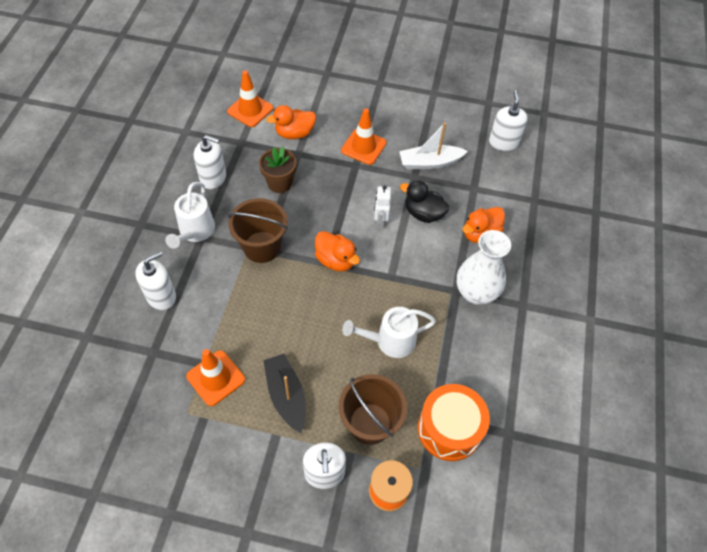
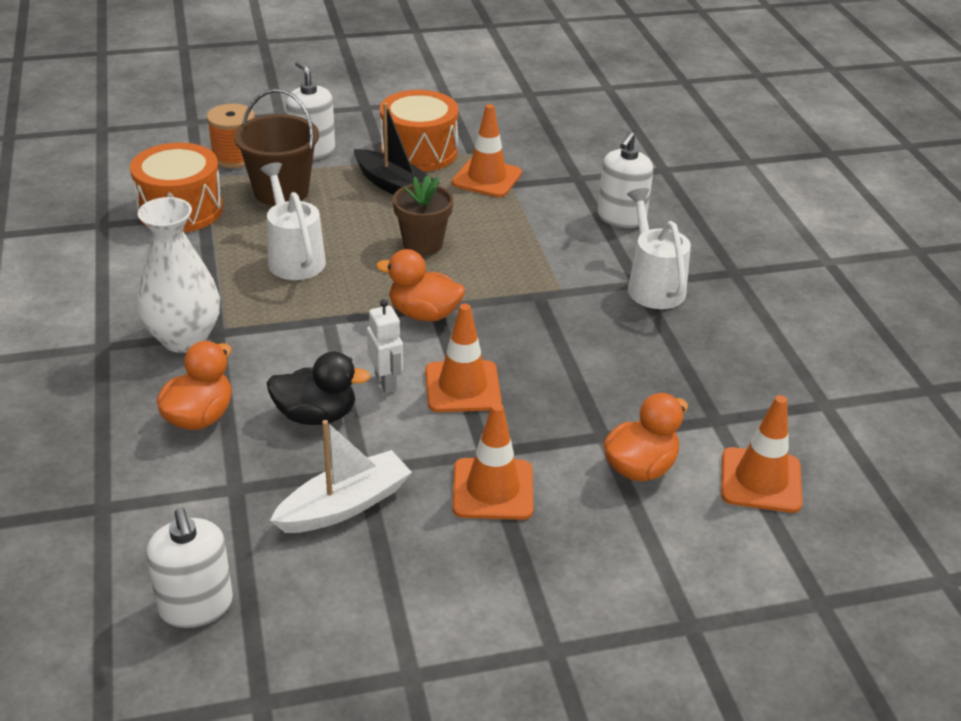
camera: 155 degrees right, 20 degrees down
white soap dispenser [194,135,226,190] -> none
brown bucket [228,198,288,263] -> none
brown flower pot [259,147,297,193] -> brown flower pot moved to [393,175,453,255]
white watering can [342,307,436,358] -> white watering can turned 75 degrees counterclockwise [260,162,326,280]
none -> orange drum [380,90,459,172]
none -> orange traffic cone [425,304,502,412]

